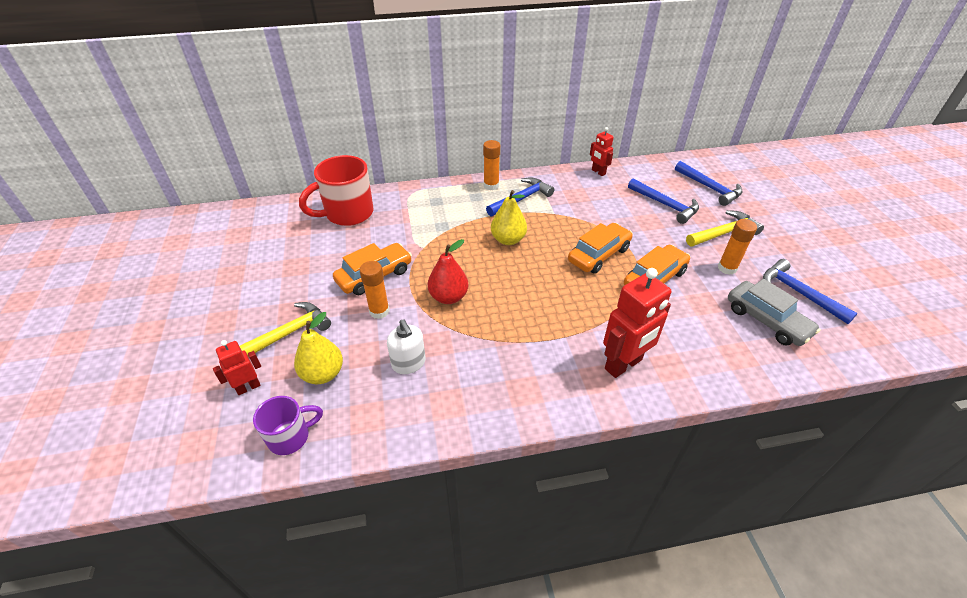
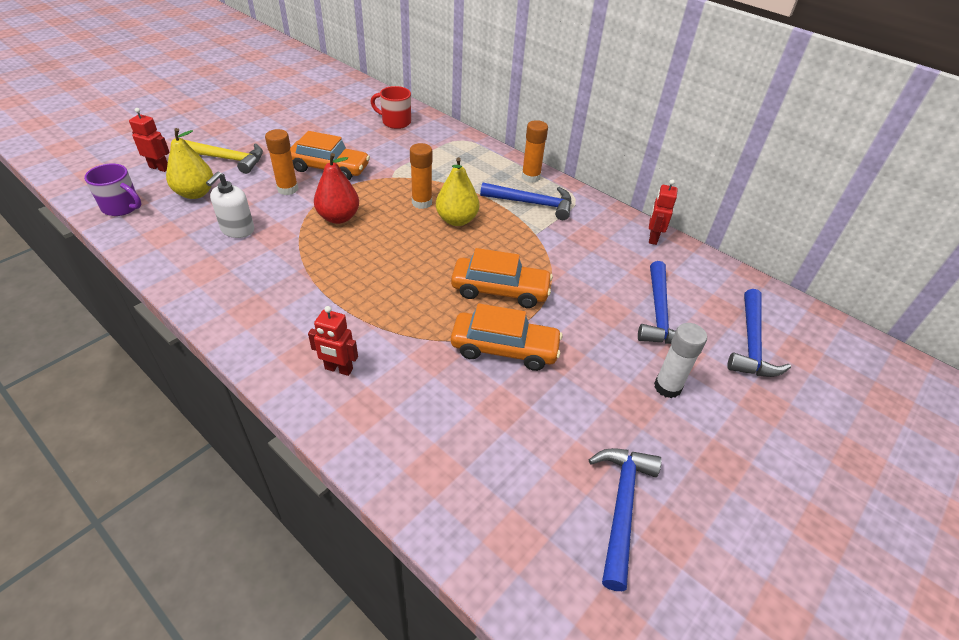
camera: 50 degrees right, 0 degrees up
red mug [299,155,374,226] -> red mug [370,86,411,129], size x0.58
red robot [603,268,671,378] -> red robot [308,306,358,376], size x0.54
yellow hammer [686,210,764,246] -> white glue stick [654,323,707,398]
orange glue stick [718,219,757,275] -> orange glue stick moved to [410,143,432,209]
grey car [728,279,821,346] -> none

